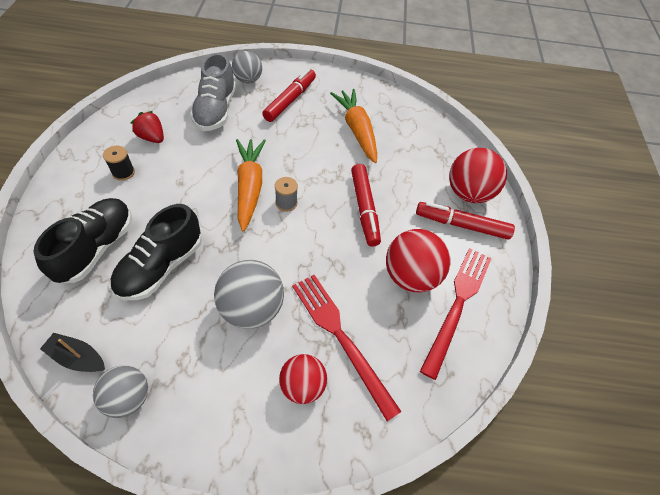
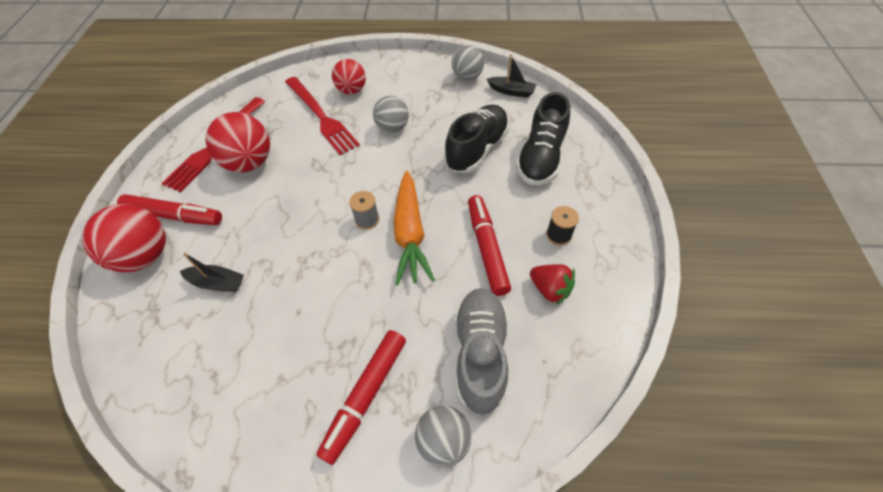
camera: 175 degrees left, 0 degrees up
grey ball [214,260,284,329] -> grey ball [373,96,409,133], size x0.65
orange carrot [330,89,377,163] -> none
red marker [351,164,381,247] -> red marker moved to [468,195,511,296]
none -> black boat [180,253,244,292]

